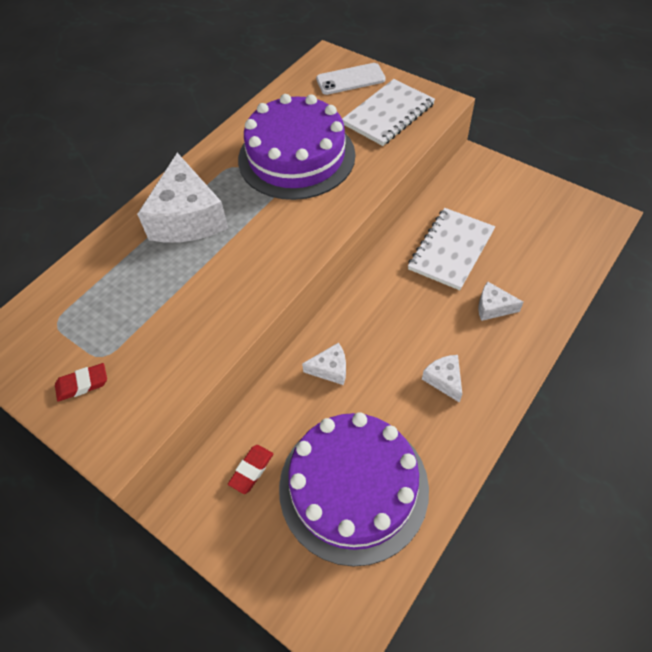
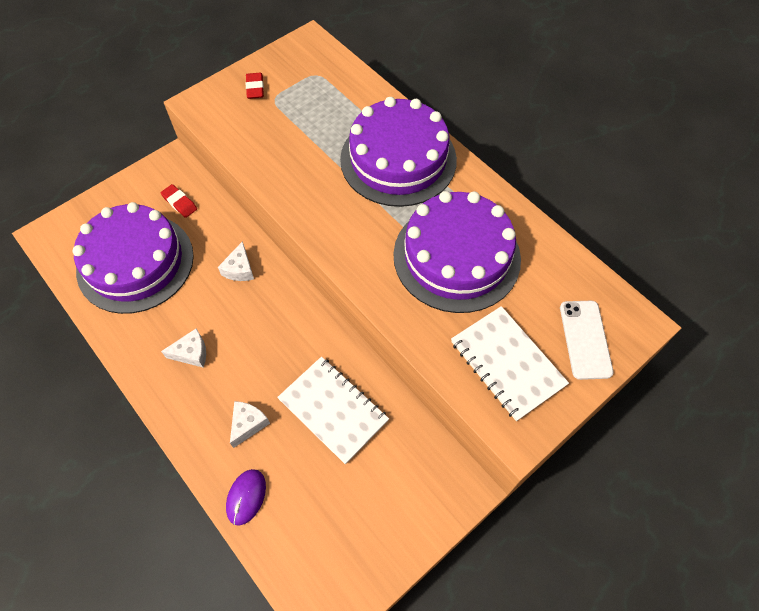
camera: 100 degrees right, 5 degrees up
white cheese [137,153,228,243] -> purple cake [340,97,457,207]
none -> purple mouse [226,469,266,526]

